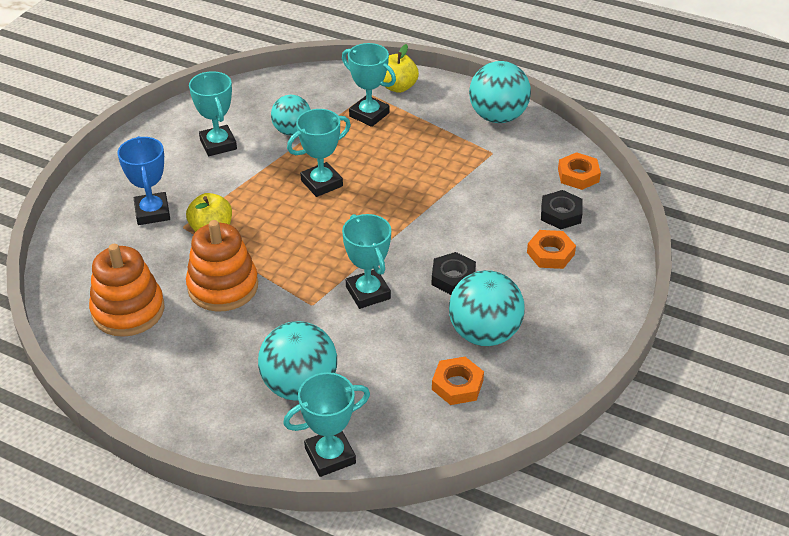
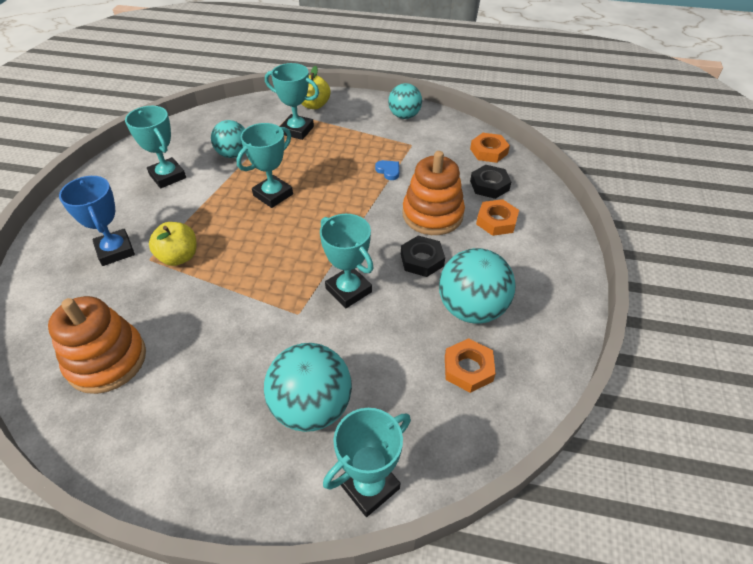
camera: 15 degrees left, 5 degrees up
orange stacking toy [186,220,258,312] -> orange stacking toy moved to [402,151,465,235]
turquoise ball [469,61,531,123] -> turquoise ball [388,83,422,119], size x0.65
none -> blue heart [375,160,399,180]

